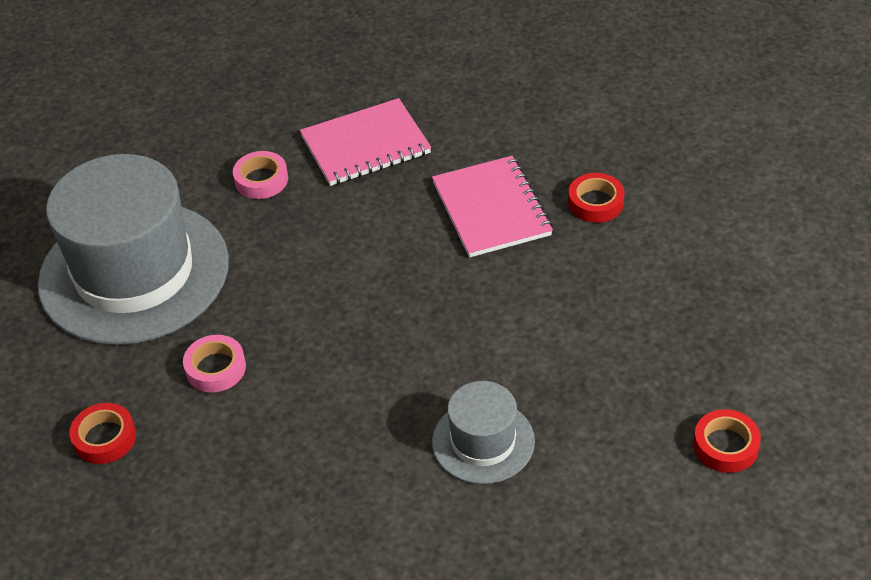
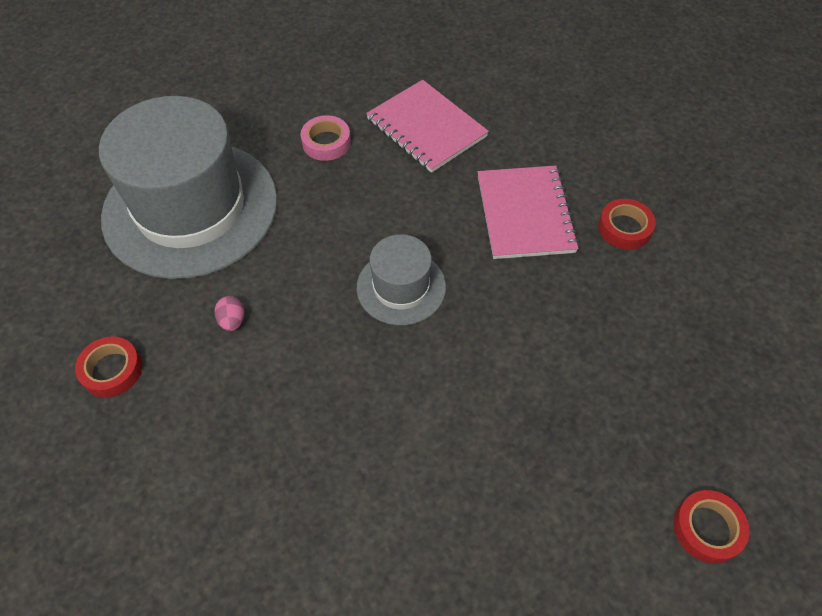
camera: 10 degrees right, 10 degrees up
pink tape [183,335,246,392] -> pink egg [215,296,245,331]
pink notebook [300,98,431,186] -> pink notebook turned 60 degrees clockwise [366,80,489,173]
grey hat [432,381,535,484] -> grey hat moved to [357,234,446,325]

